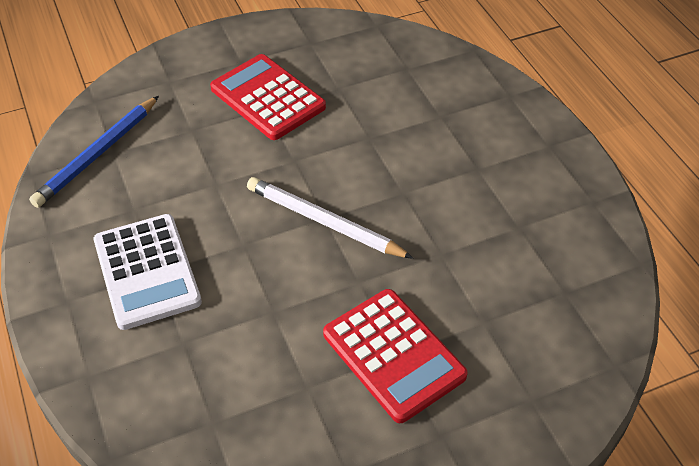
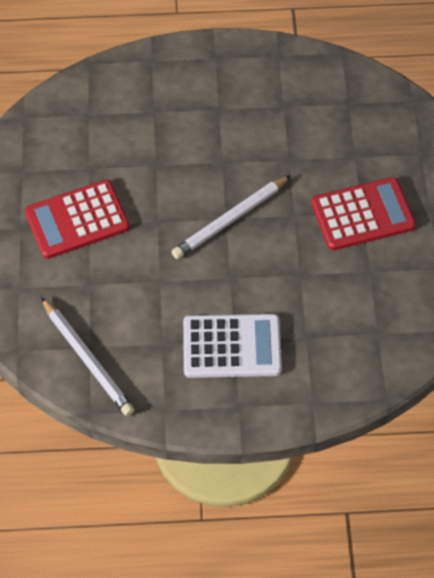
camera: 70 degrees left, 10 degrees up
blue pencil [29,96,159,208] -> white pencil [41,297,134,416]

